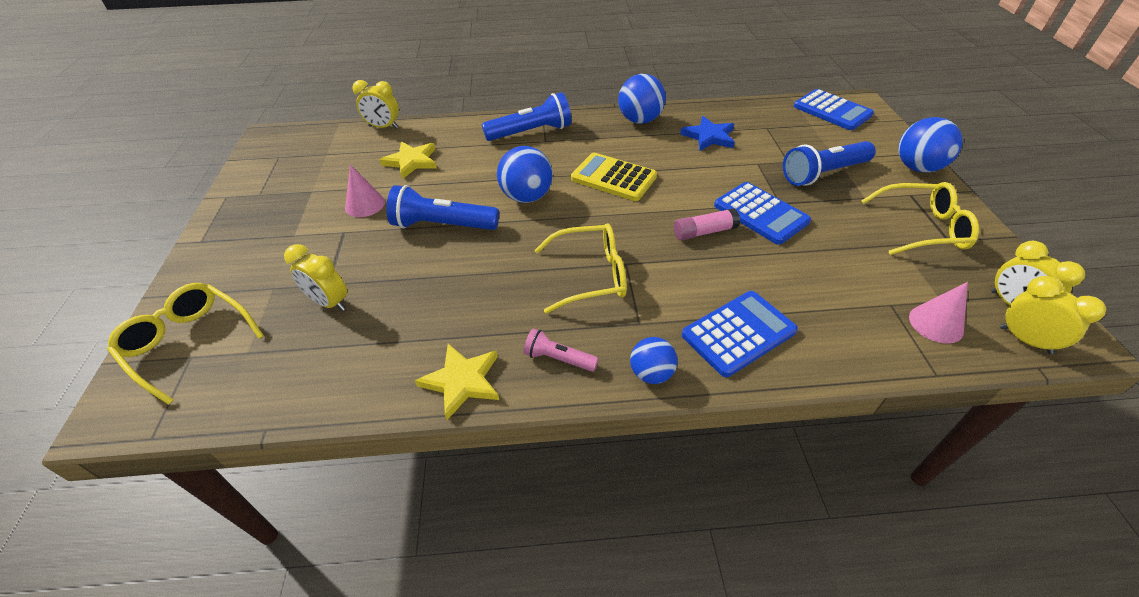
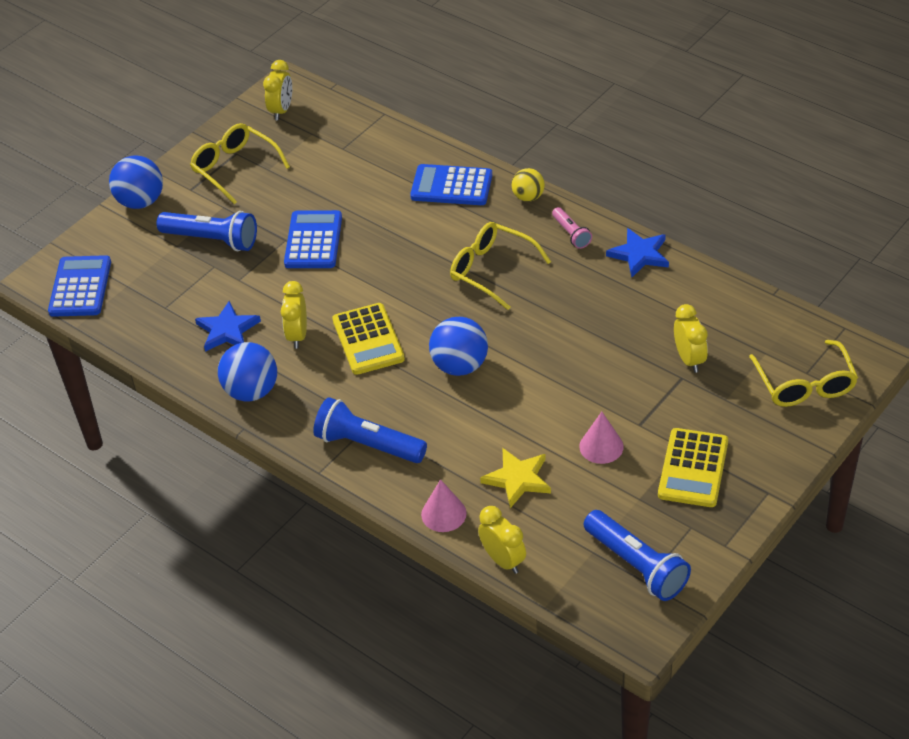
camera: 135 degrees left, 0 degrees up
blue flashlight [386,185,499,230] -> blue flashlight moved to [584,510,691,601]
yellow star [415,344,499,420] -> blue star [606,228,669,277]
blue ball [630,337,678,384] -> yellow ball [512,168,545,202]
pink glue stick [674,208,740,240] -> none
pink cone [909,282,968,344] -> pink cone moved to [421,479,467,532]
yellow clock [1000,276,1106,354] -> yellow clock moved to [281,281,307,349]
none -> yellow calculator [658,428,728,507]

